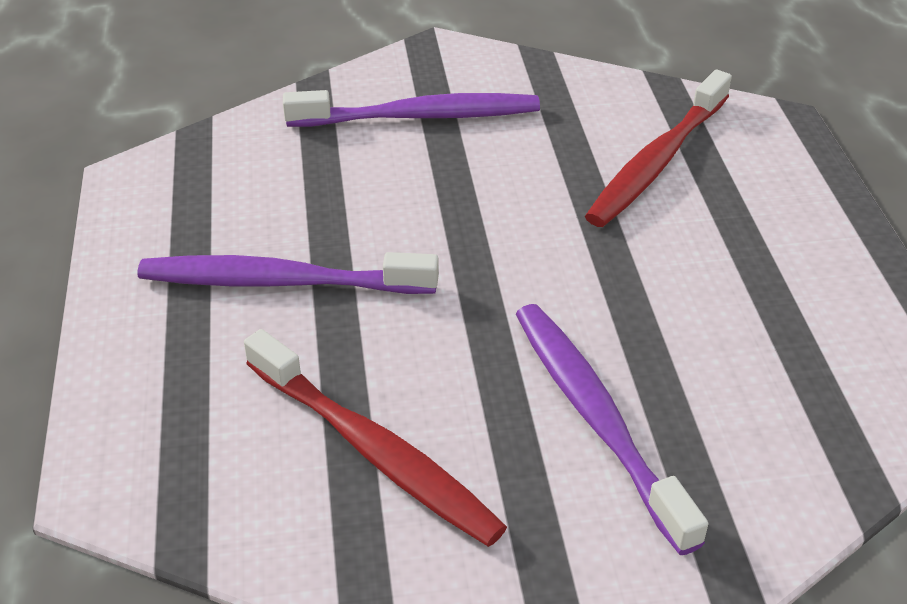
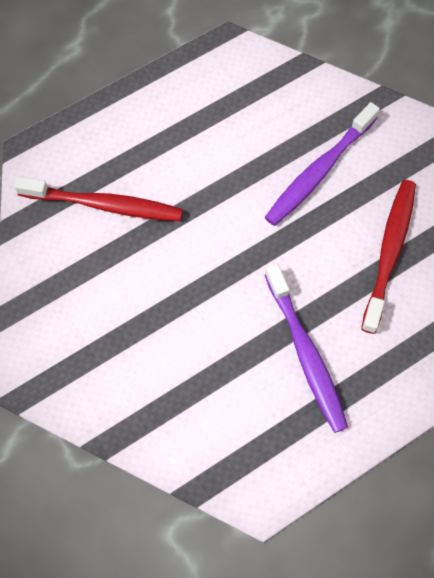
camera: 115 degrees left, 25 degrees up
purple toothbrush [283,90,540,127] -> none

